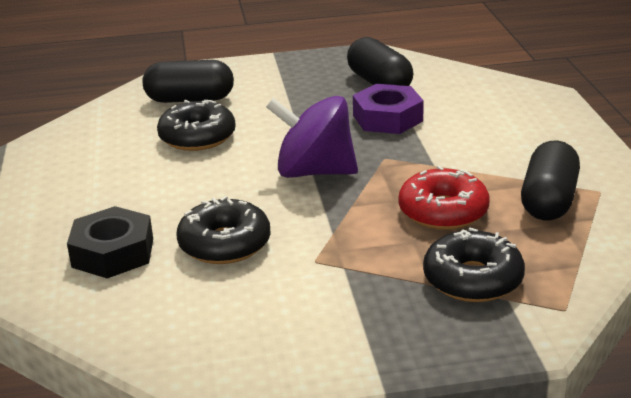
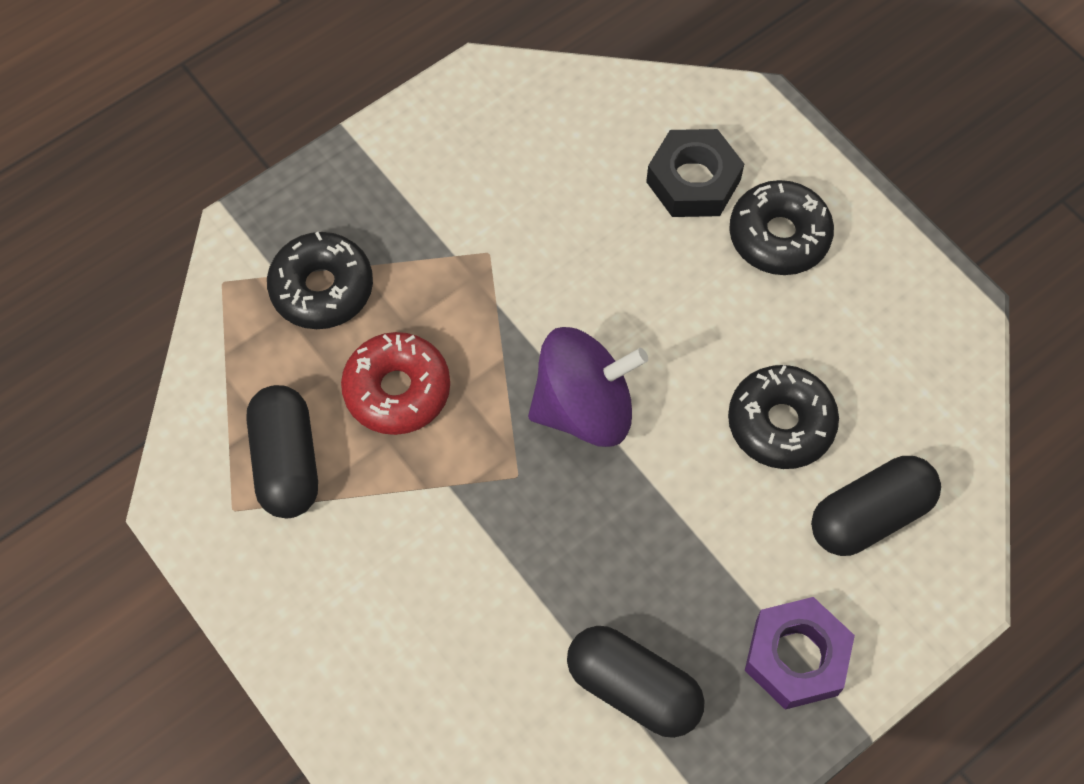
camera: 150 degrees right, 35 degrees up
black donut [176,196,270,264] -> black donut moved to [729,180,834,275]
purple nut [353,84,424,134] -> purple nut moved to [745,597,855,710]

